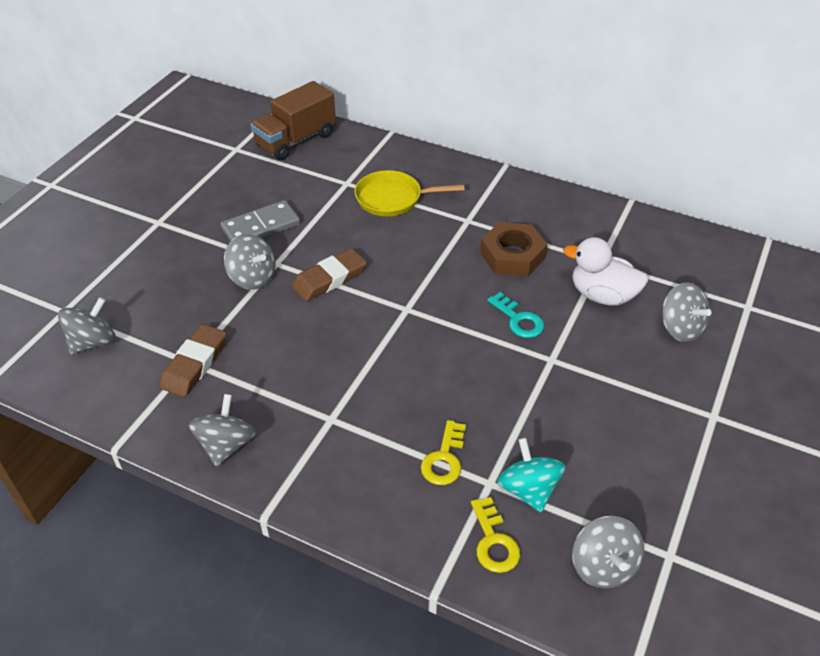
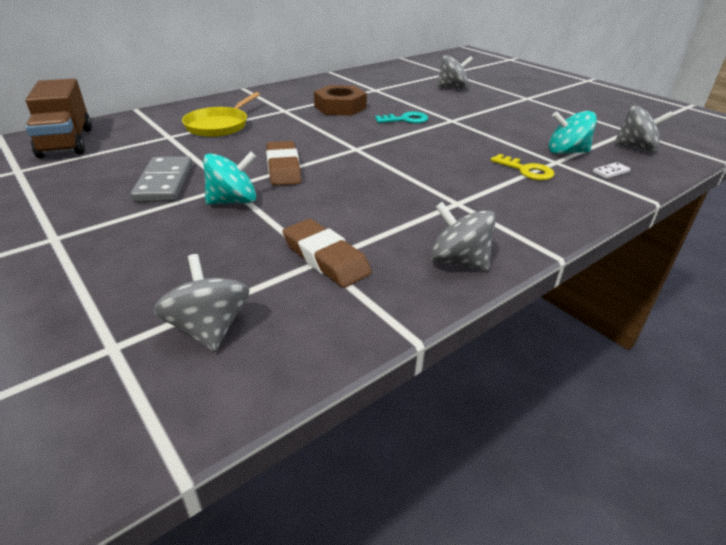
camera: 65 degrees left, 10 degrees down
grey spinning top [224,234,276,290] -> turquoise spinning top [203,152,256,205]
yellow key [471,497,520,573] -> white domino [593,162,631,179]
white duck [563,237,648,306] -> none

